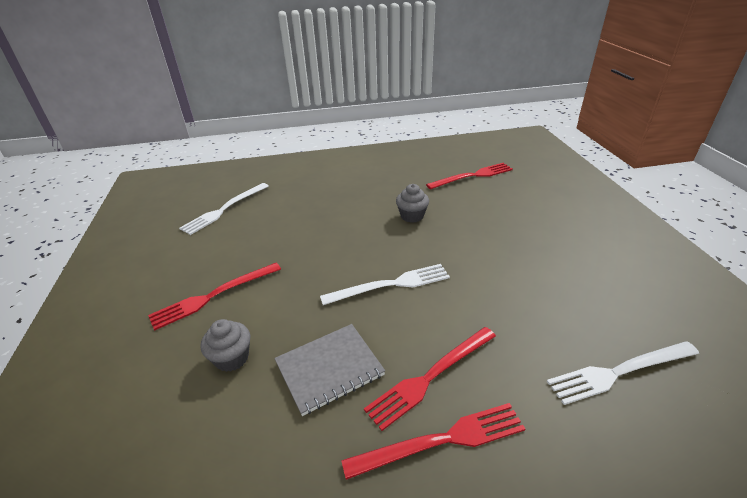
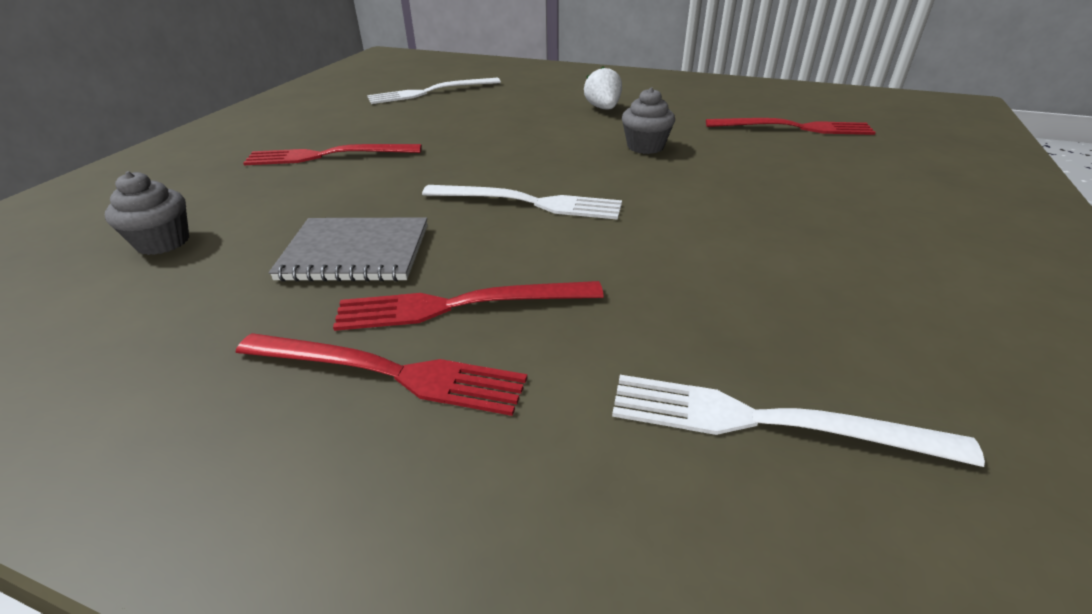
camera: 30 degrees right, 0 degrees up
grey cupcake [201,319,250,372] -> grey cupcake moved to [105,171,189,255]
none -> white strawberry [584,66,622,110]

